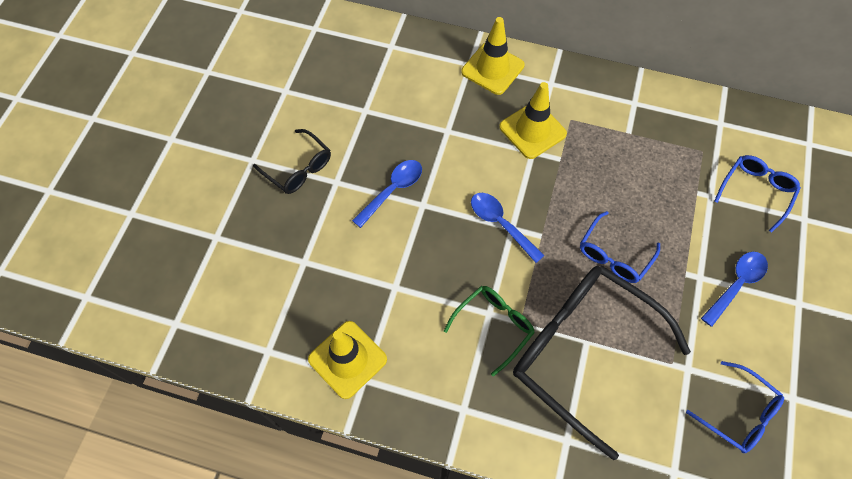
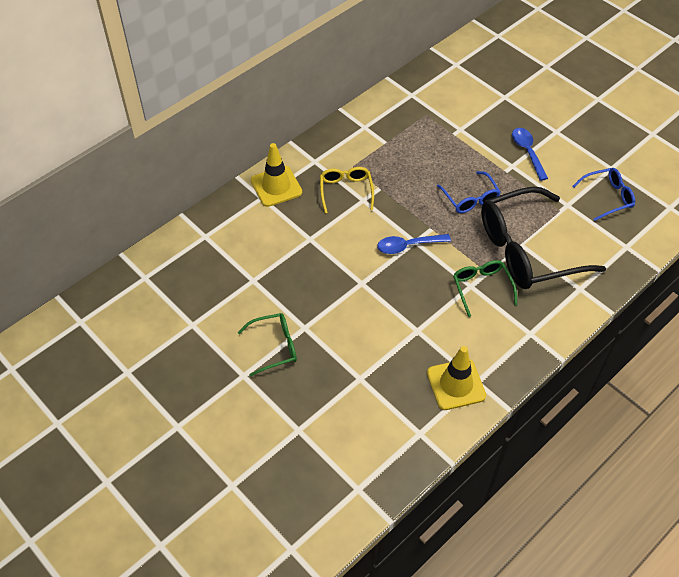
camera: 60 degrees left, 10 degrees down
black glasses [253,129,331,194] -> green glasses [238,313,297,377]
blue spoon [352,160,422,228] -> none
yellow traffic cone [499,82,567,159] -> yellow glasses [320,167,374,213]
blue glasses [714,155,801,233] -> none

